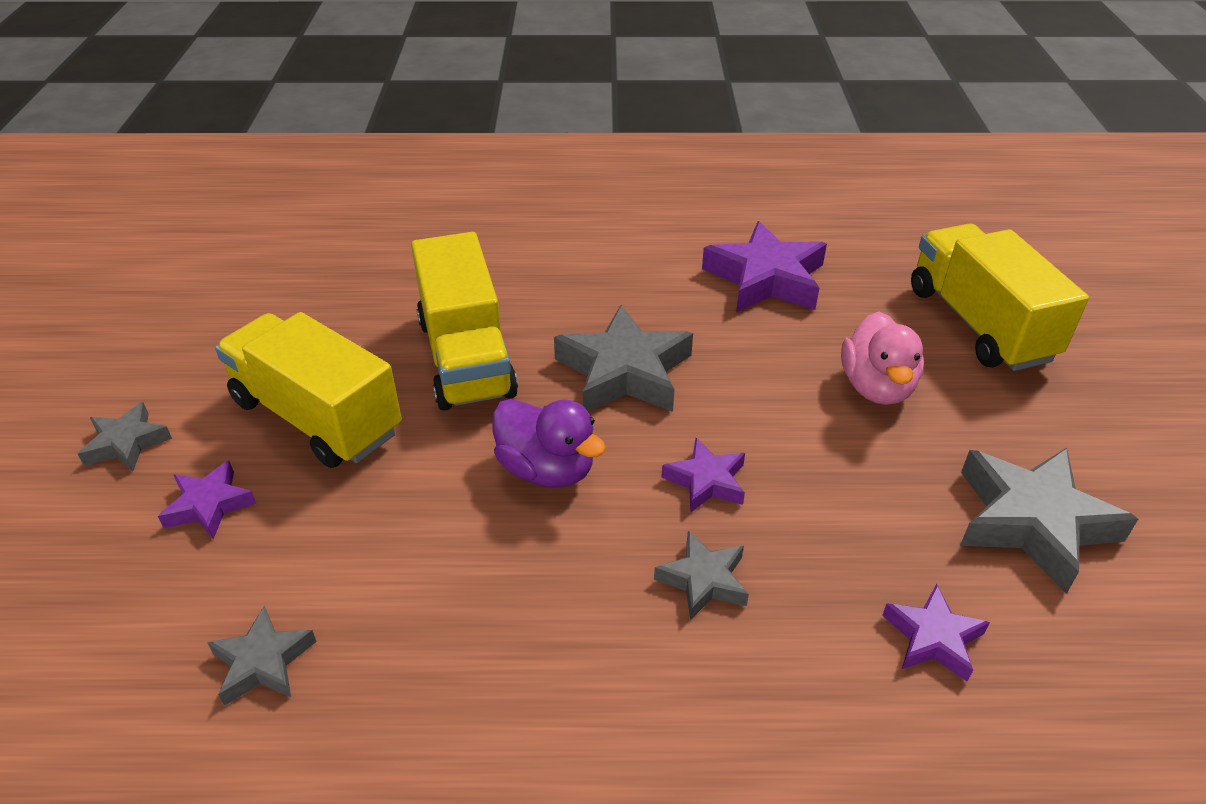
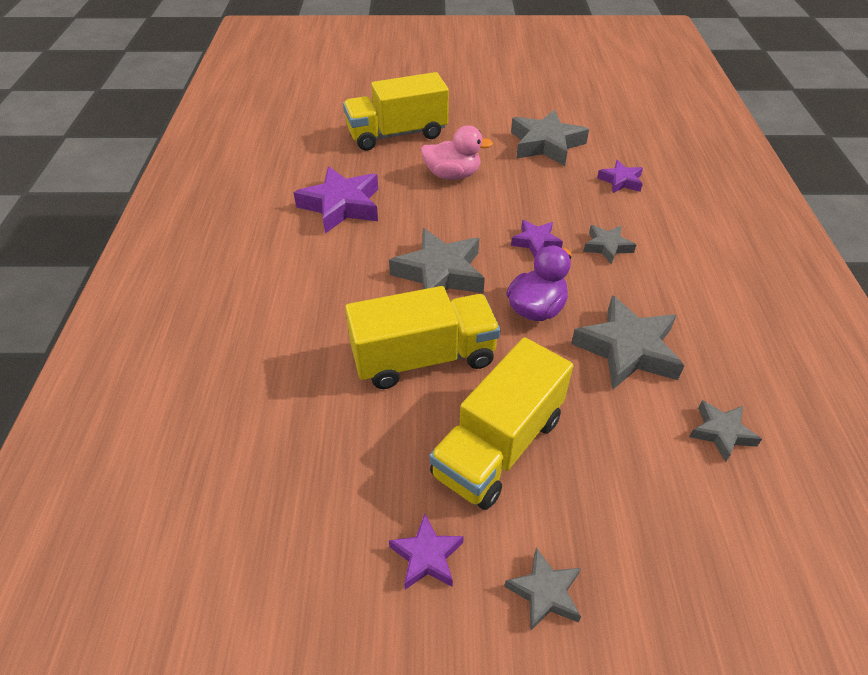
camera: 90 degrees left, 5 degrees up
purple star [158,460,256,539] -> purple star moved to [389,514,464,589]
none -> grey star [571,295,685,389]

